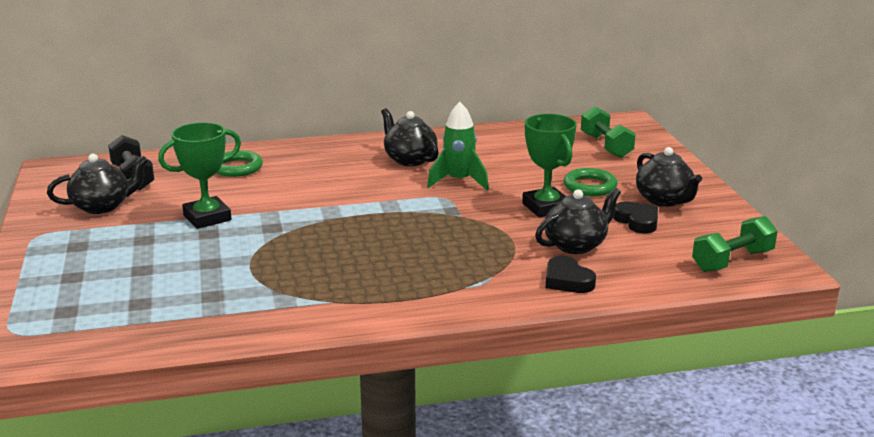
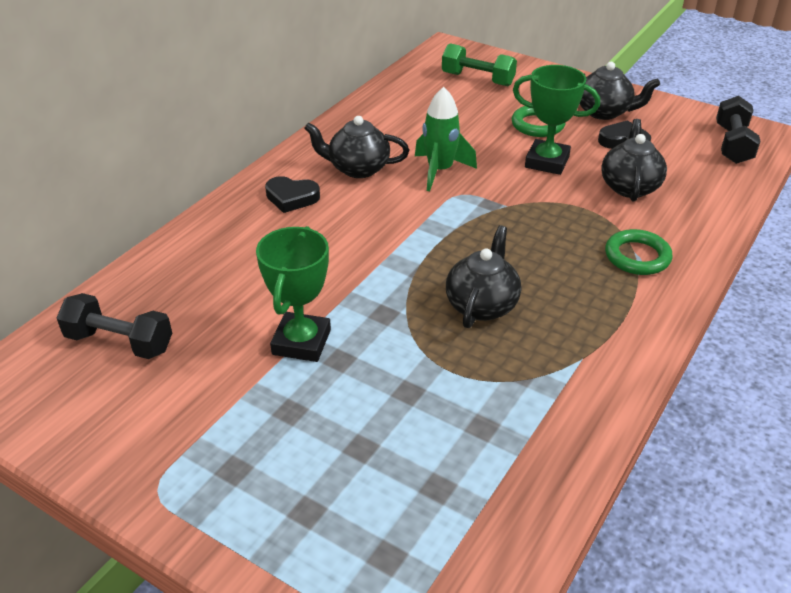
camera: 45 degrees left, 15 degrees up
black teapot [47,154,148,214] -> black teapot moved to [446,225,521,328]
green ring [217,150,263,177] -> green ring moved to [605,229,673,275]
black heart [546,256,596,293] -> black heart moved to [265,176,320,213]
green dumbbell [692,216,778,272] -> black dumbbell [716,96,761,164]

